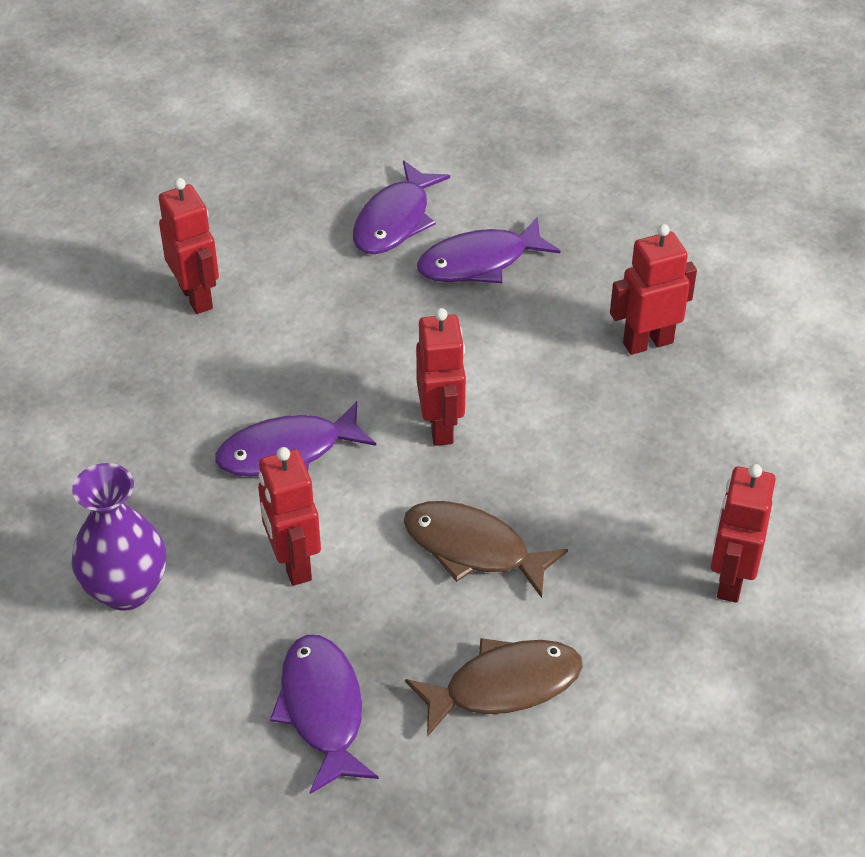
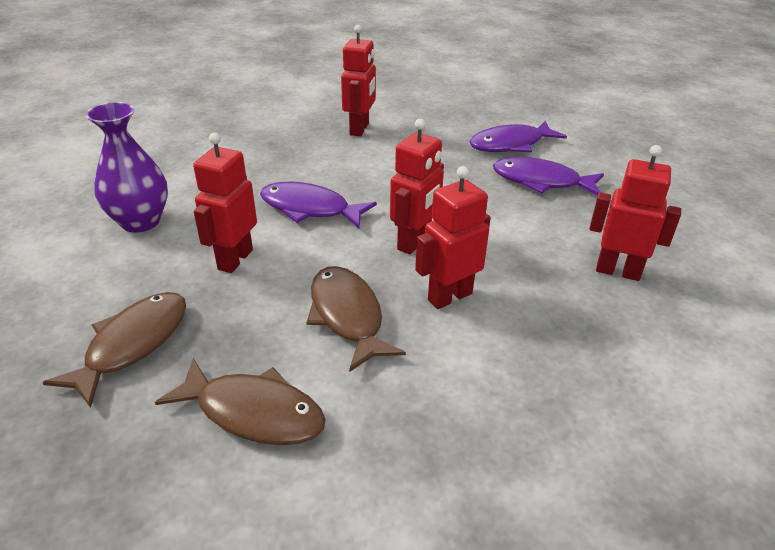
camera: 40 degrees right, 10 degrees down
purple fish [270,635,379,794] -> brown fish [42,292,186,408]
red robot [711,464,776,603] -> red robot moved to [415,166,491,309]

